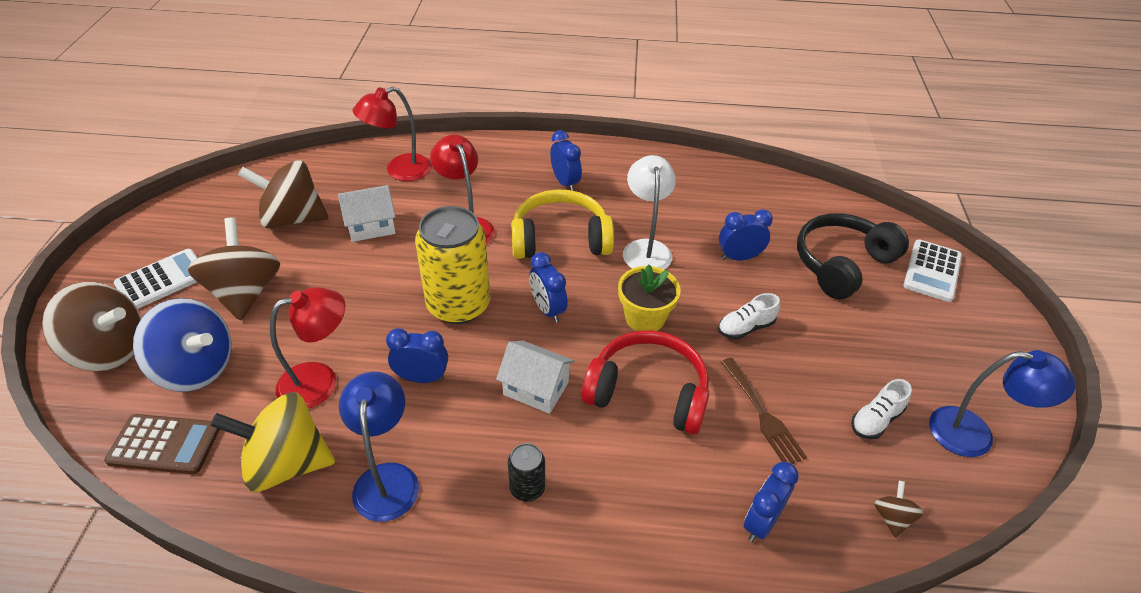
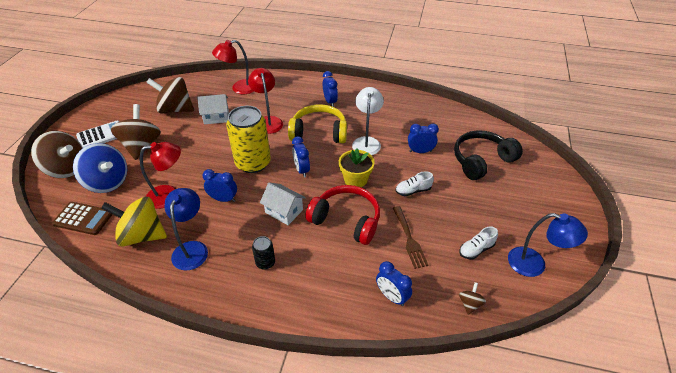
camera: 10 degrees right, 0 degrees up
blue clock [744,462,799,542] -> blue clock turned 90 degrees counterclockwise [376,261,412,306]
white calculator [903,240,962,302] -> none

